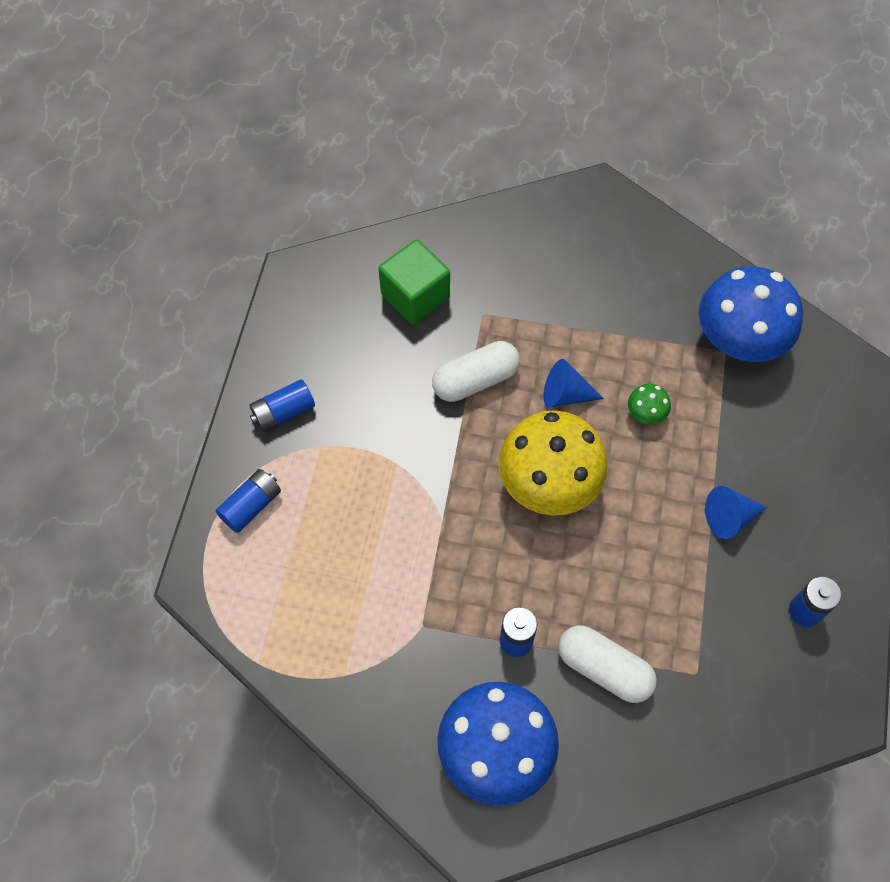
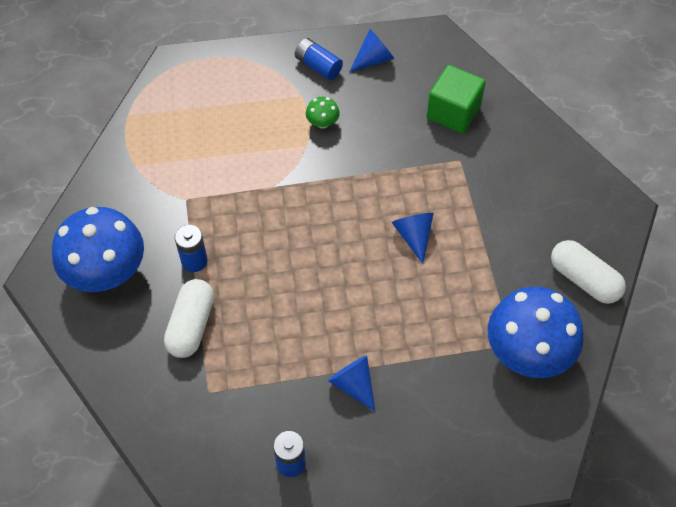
camera: 70 degrees right, 5 degrees down
blue battery [216,469,281,533] -> none
white capsule [432,341,520,402] -> white capsule moved to [551,240,626,304]
yellow mushroom [498,410,608,515] -> none
green mushroom [628,384,671,424] -> green mushroom moved to [306,97,340,129]
none -> blue cone [349,29,394,72]

